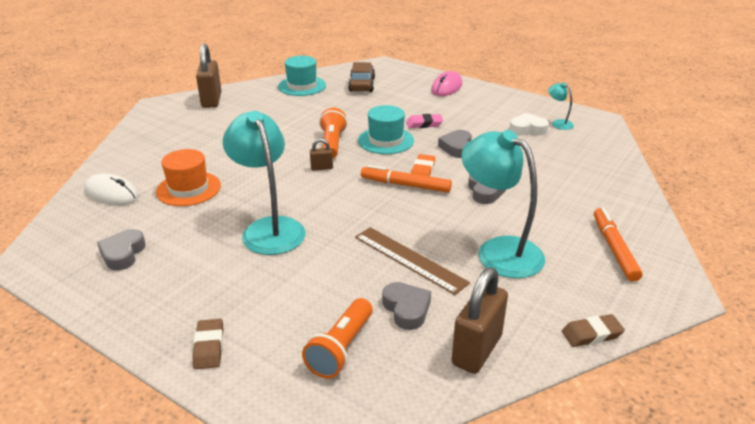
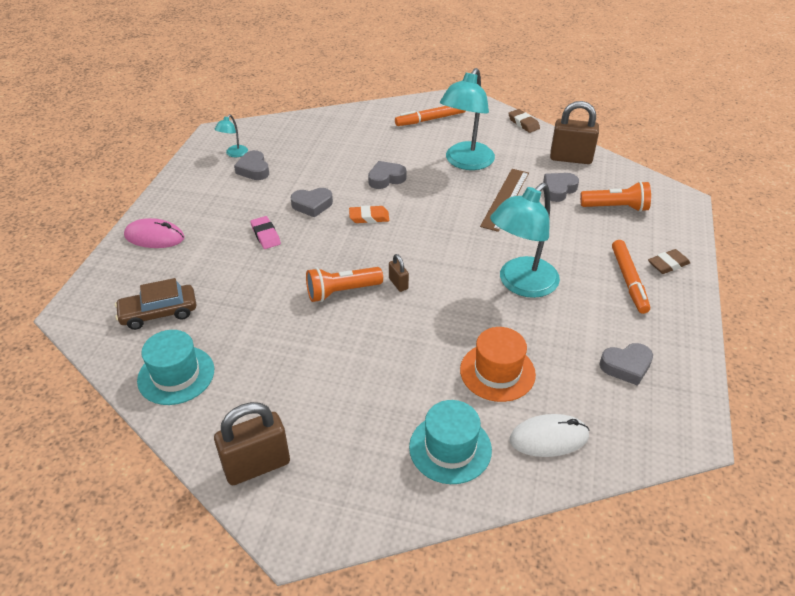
camera: 110 degrees left, 10 degrees up
white mouse [84,173,139,205] -> white mouse turned 75 degrees clockwise [510,414,590,457]
turquoise hat [358,105,414,154] -> turquoise hat moved to [409,400,492,484]
orange marker [361,165,452,193] -> orange marker moved to [612,240,650,314]
white heart [509,113,549,135] -> grey heart [234,150,269,180]

